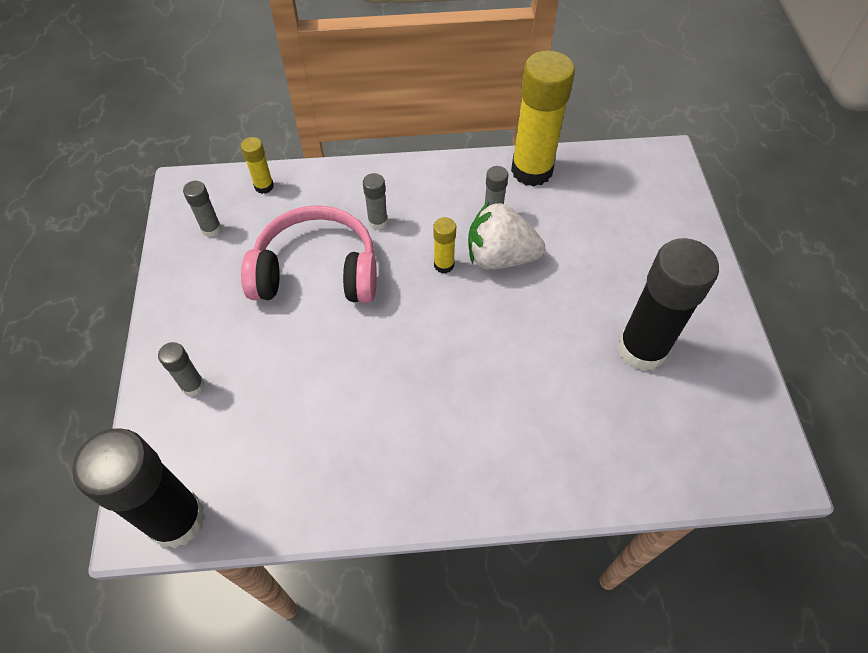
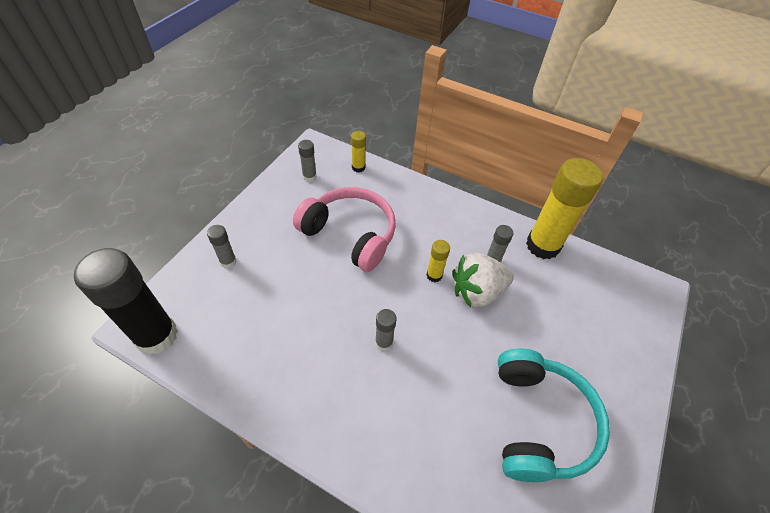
camera: 30 degrees right, 5 degrees down
grey glue stick [363,173,388,230] -> grey glue stick moved to [375,309,397,351]
white strawberry [468,201,545,270] -> white strawberry turned 60 degrees counterclockwise [452,253,514,307]
black glue stick [617,238,719,371] -> turquoise headphones [498,348,610,482]

